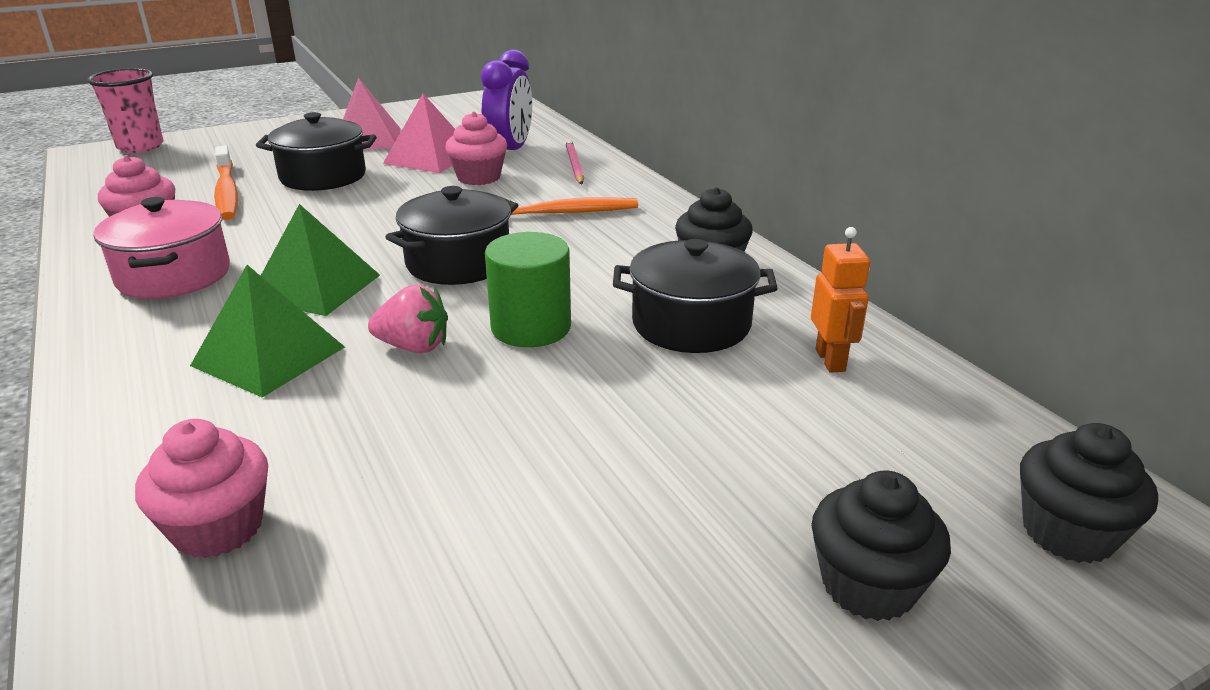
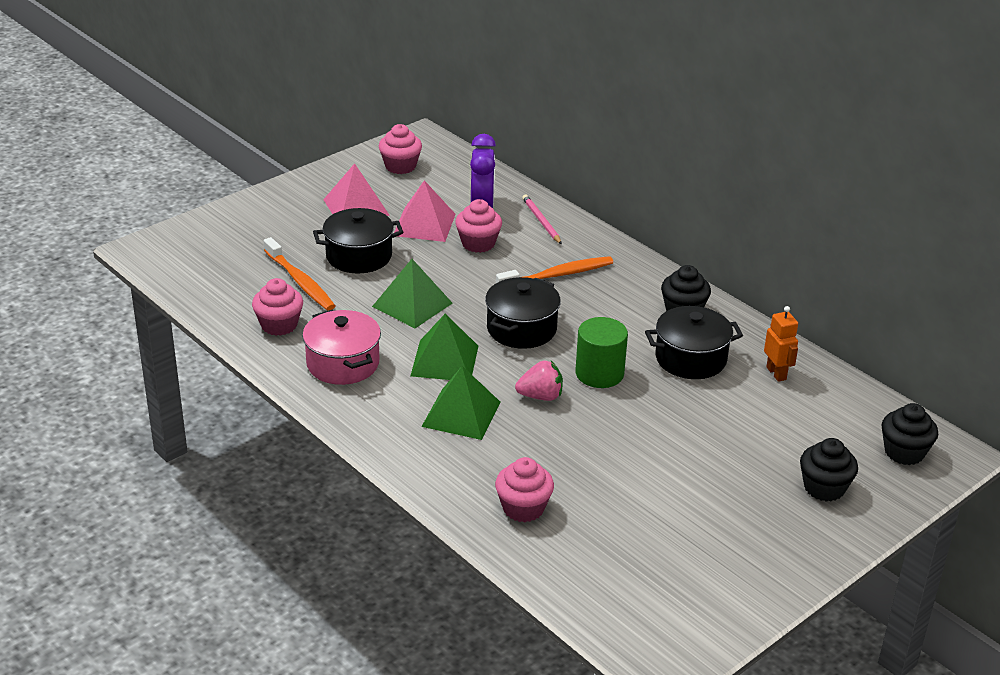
camera: 15 degrees left, 5 degrees up
pink cup [87,68,163,153] -> none
none -> green pyramid [372,259,452,328]
none -> pink cupcake [379,124,422,174]

